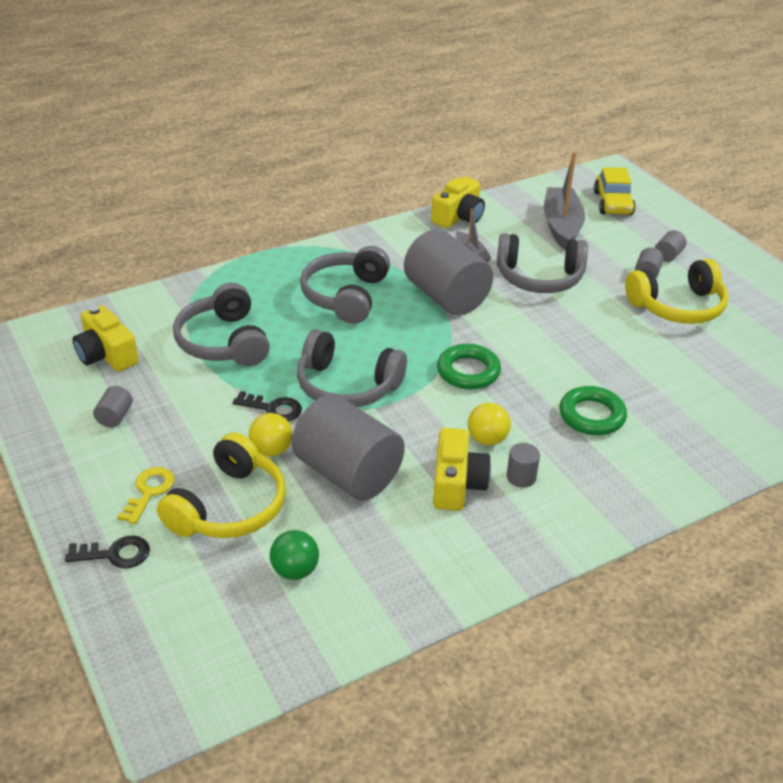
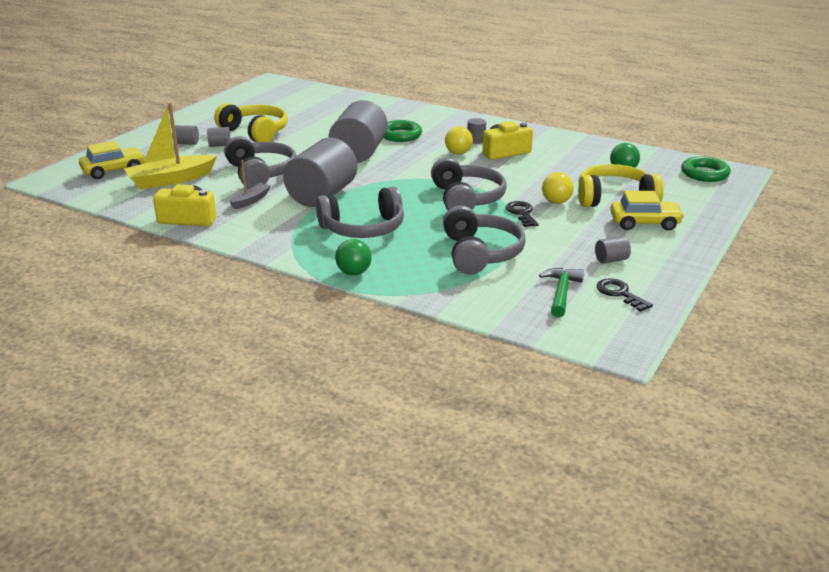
camera: 120 degrees left, 10 degrees down
black key [65,536,150,568] -> black key moved to [596,278,653,312]
yellow camera [73,305,139,372] -> green hammer [539,268,584,318]
yellow key [117,467,175,524] -> yellow car [610,191,684,231]
grey headphones [173,283,270,366] -> grey headphones turned 45 degrees counterclockwise [443,205,526,274]
grey cylinder [292,394,405,500] -> grey cylinder moved to [329,100,388,163]
green ring [437,344,501,389] -> green ring moved to [681,156,731,182]
grey boat [544,152,585,251] -> yellow boat [124,102,217,190]
none -> green ball [335,239,372,275]

